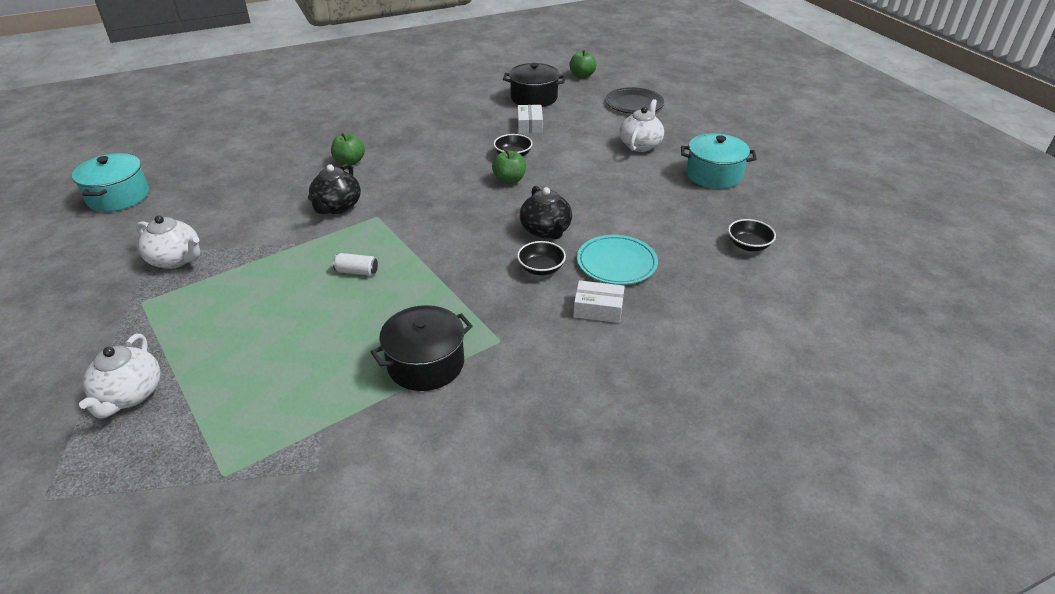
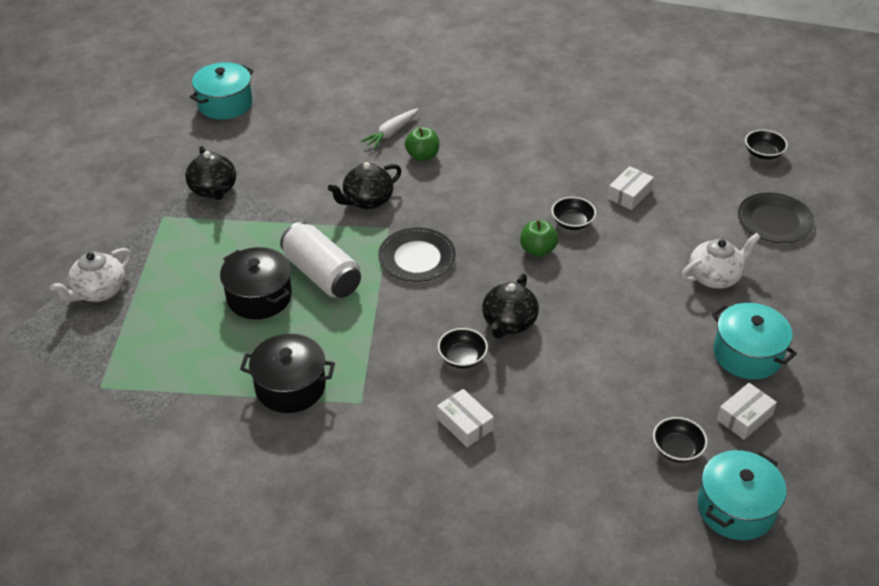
camera: 40 degrees right, 5 degrees up
white teapot [136,216,200,269] -> black teapot [185,146,236,200]
white can [333,253,378,276] -> white can [280,222,361,298], size x2.25
black pot [503,63,566,107] -> black pot moved to [220,247,292,319]
green apple [569,50,597,78] -> black bowl [745,130,788,160]
turquoise plate [577,235,658,285] -> none
none -> white carrot [361,108,419,149]
none -> black plate [378,228,456,282]
none -> turquoise pot [698,450,786,540]
none -> white box [716,383,777,440]

